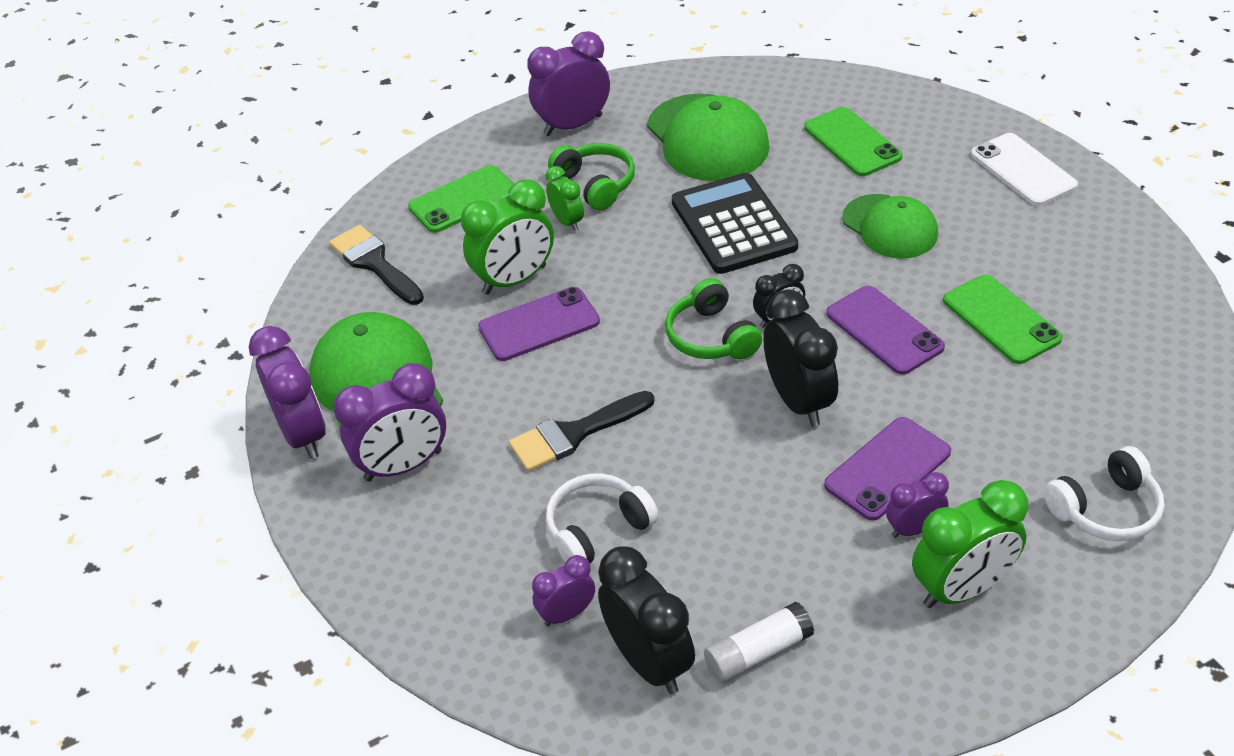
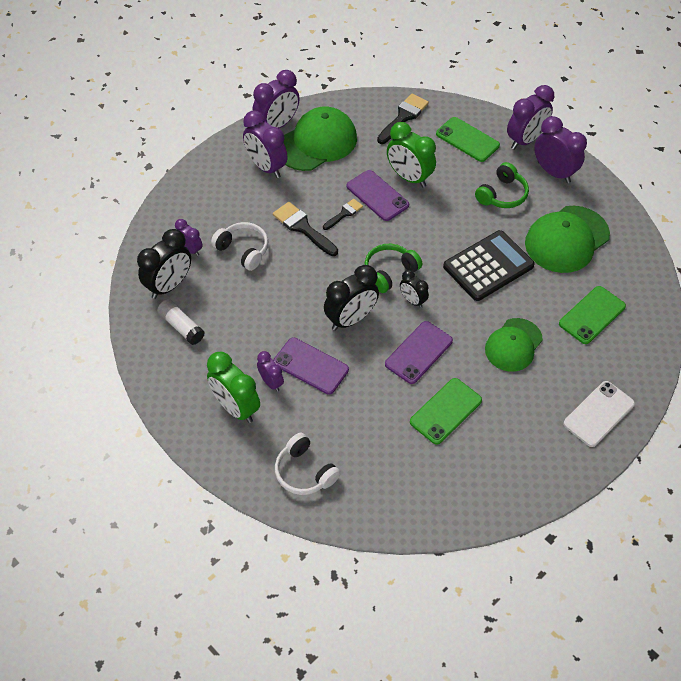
camera: 70 degrees right, 10 degrees up
green clock [546,166,584,231] -> none
none -> black brush [323,199,363,230]
none -> purple clock [507,85,554,150]

